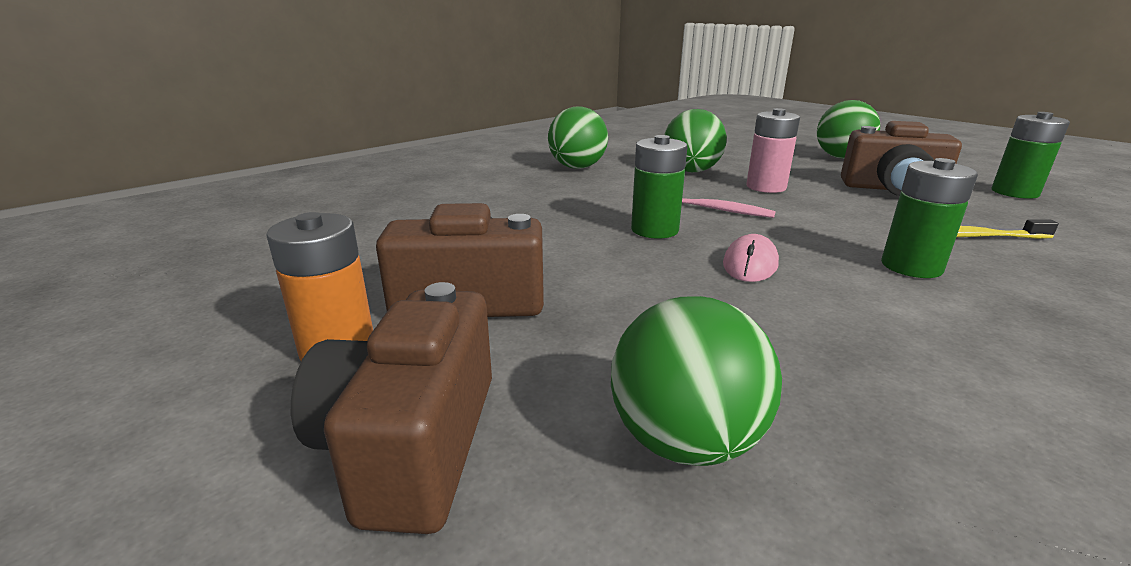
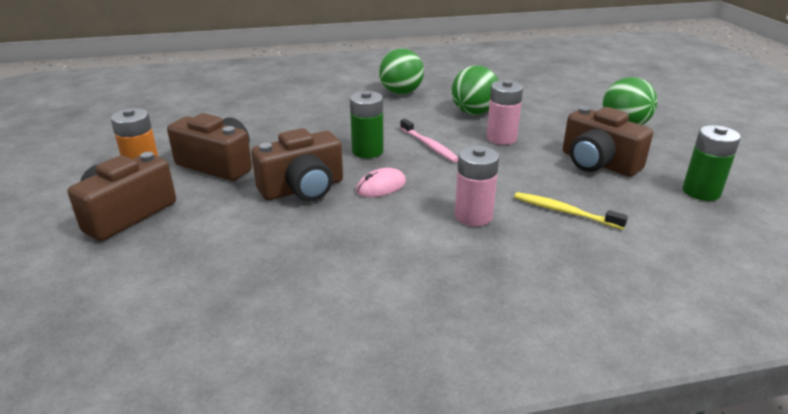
camera: 30 degrees right, 5 degrees up
green ball [611,296,782,466] -> none
green battery [881,158,978,278] -> pink battery [455,146,499,226]
none -> brown camera [251,128,343,201]

